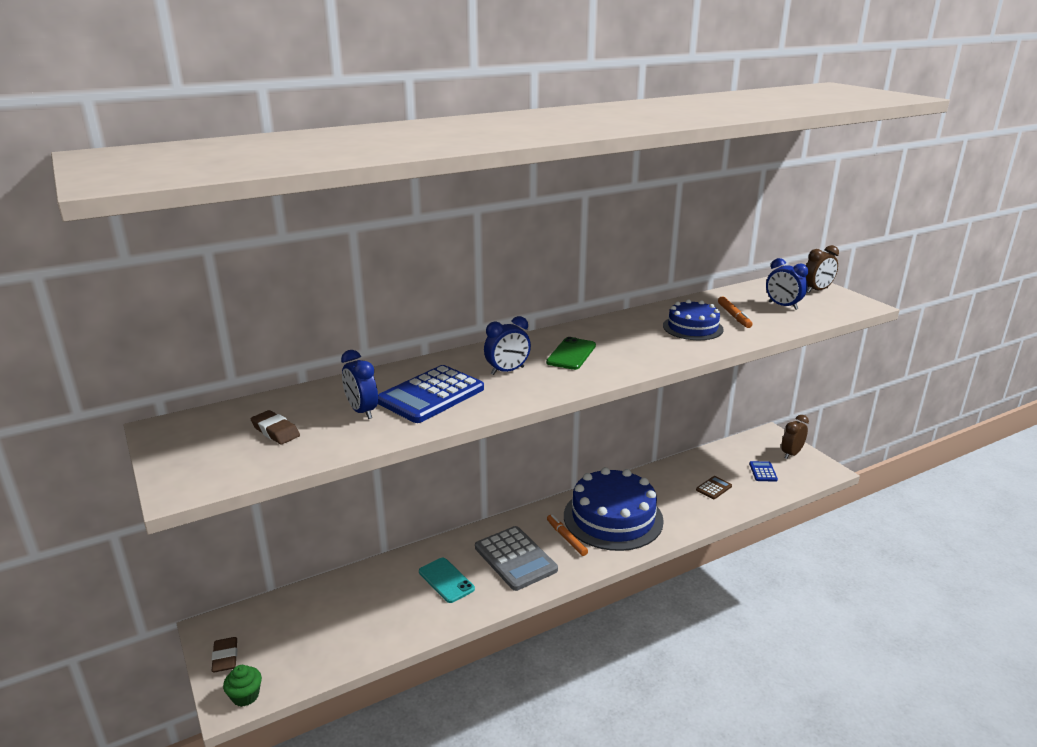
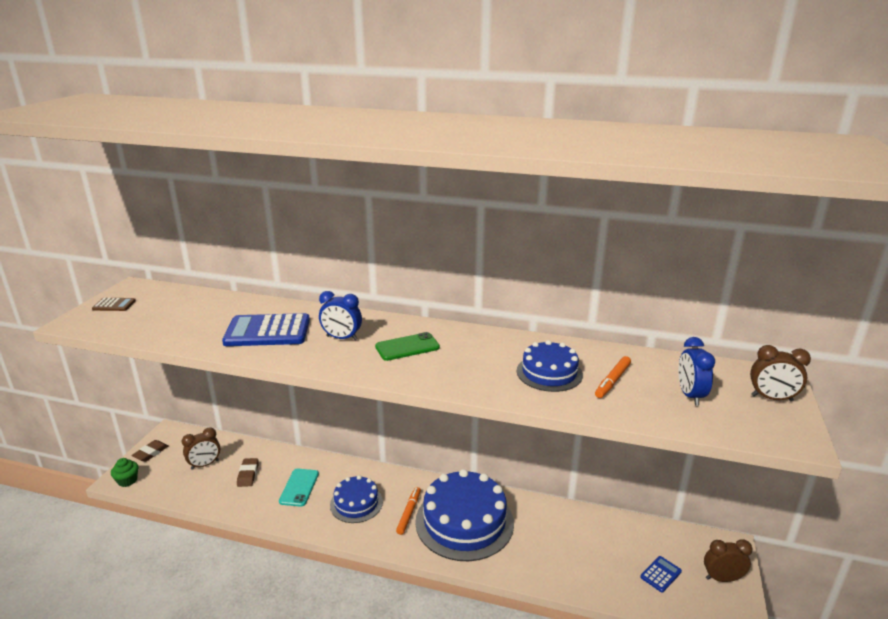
camera: 45 degrees right, 0 degrees up
brown eraser [251,410,300,445] -> brown eraser moved to [237,458,258,487]
blue clock [341,350,378,419] -> none
grey calculator [475,526,558,591] -> blue cake [330,475,383,523]
brown calculator [696,476,732,499] -> brown calculator moved to [92,298,136,311]
none -> brown clock [182,428,220,470]

